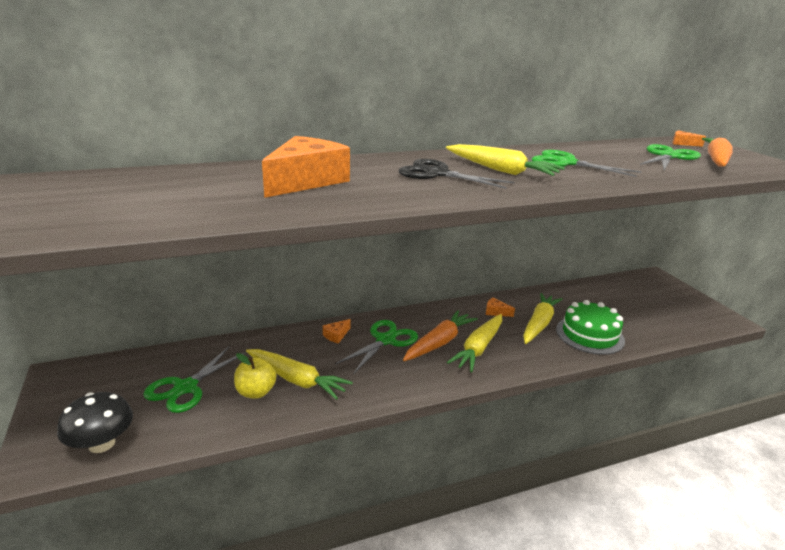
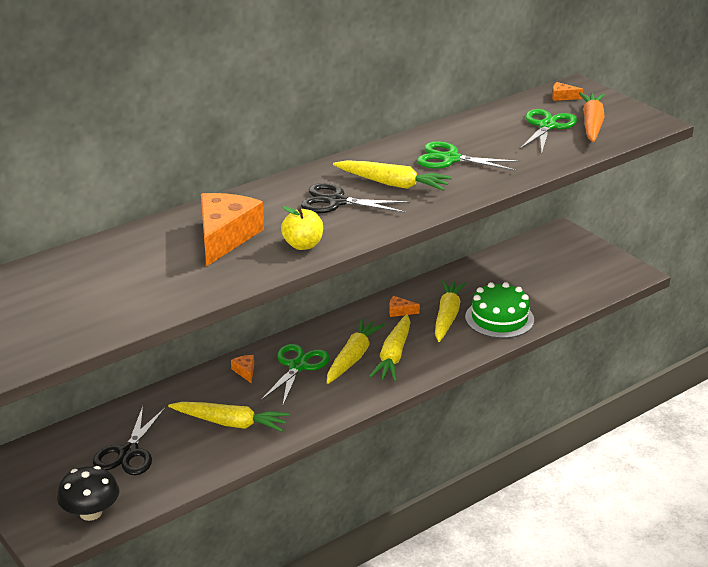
camera: 15 degrees left, 5 degrees up
green scissors [143,346,247,413] -> black scissors [93,406,165,475]
yellow apple [234,353,276,399] -> yellow apple moved to [281,206,323,250]
orange cheese [323,319,350,344] -> orange cheese turned 135 degrees clockwise [231,355,254,384]
orange carrot [403,310,478,361] -> yellow carrot [327,318,385,384]

